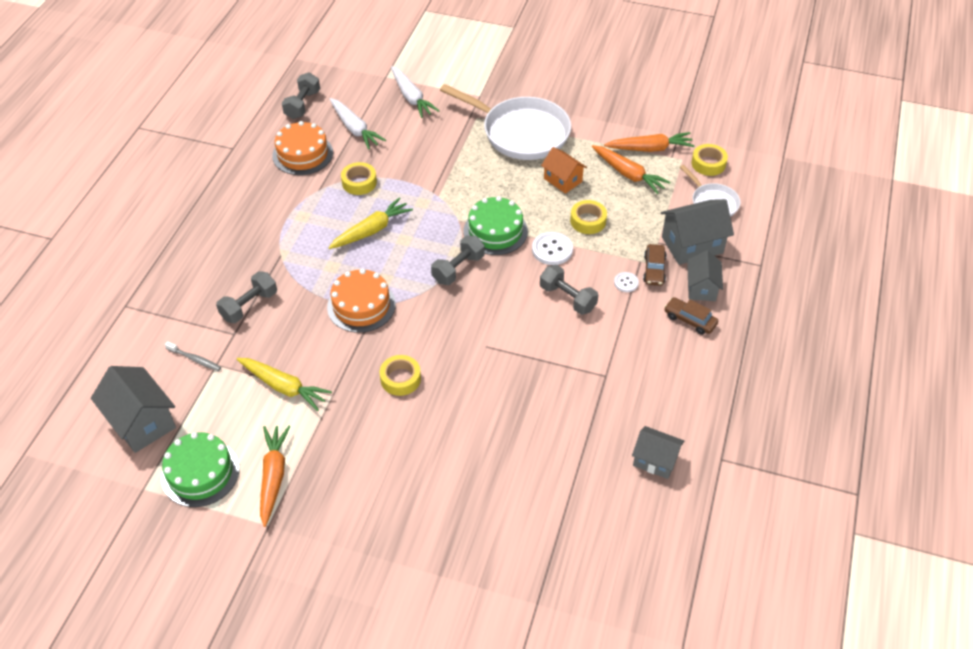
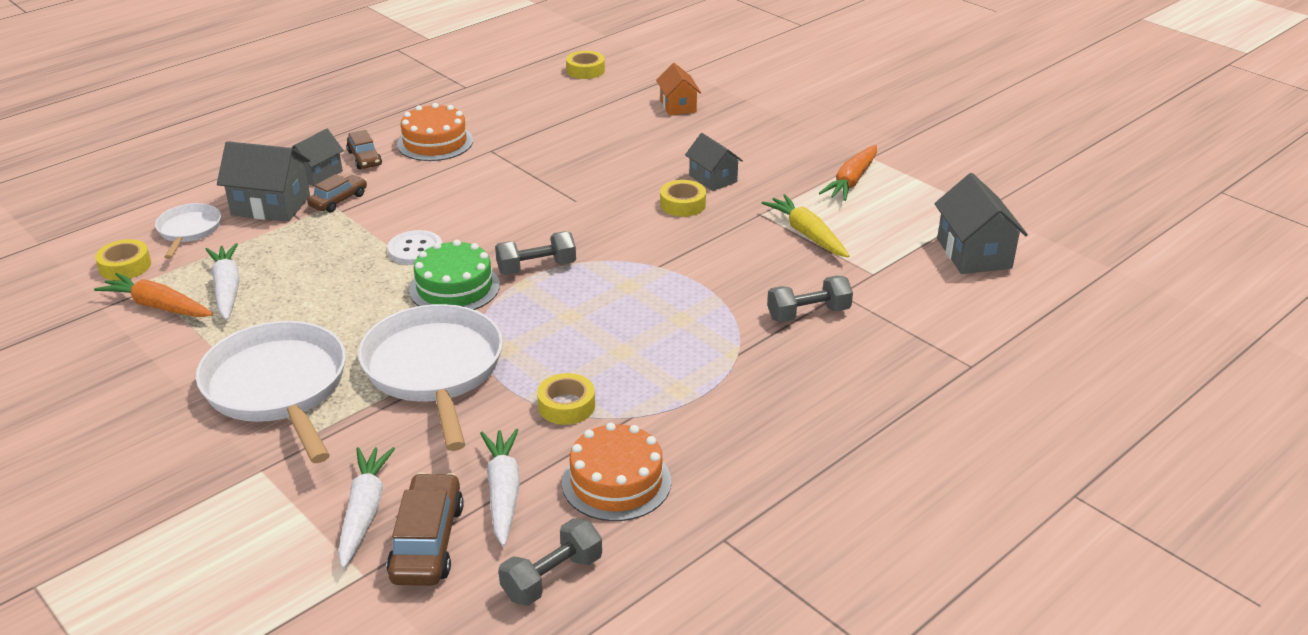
camera: 150 degrees left, 15 degrees down
green cake [161,432,240,507] -> none
grey toothbrush [165,341,221,371] -> none
orange cake [327,269,396,333] -> orange cake moved to [397,103,473,161]
yellow carrot [328,197,413,249] -> none
grey dumbbell [540,265,598,315] -> none
orange house [541,147,587,194] -> orange house moved to [656,63,701,115]
yellow tape [570,200,607,234] -> yellow tape moved to [566,51,605,79]
orange carrot [592,145,671,194] -> white carrot [205,243,240,320]
white button [614,272,639,292] -> none
grey house [632,426,684,479] -> grey house moved to [685,133,743,191]
none -> white pan [358,304,503,451]
none -> brown car [386,473,464,586]

